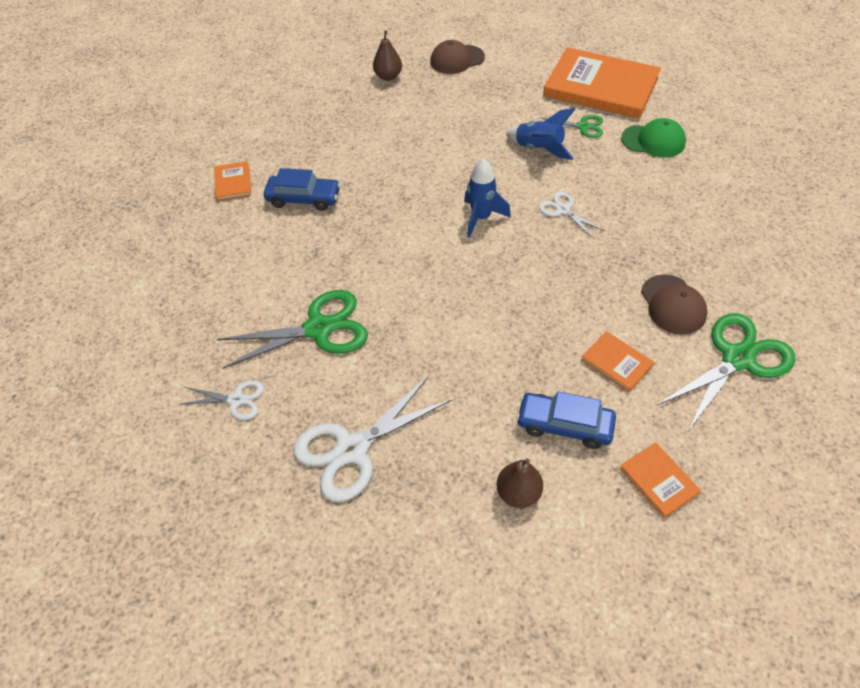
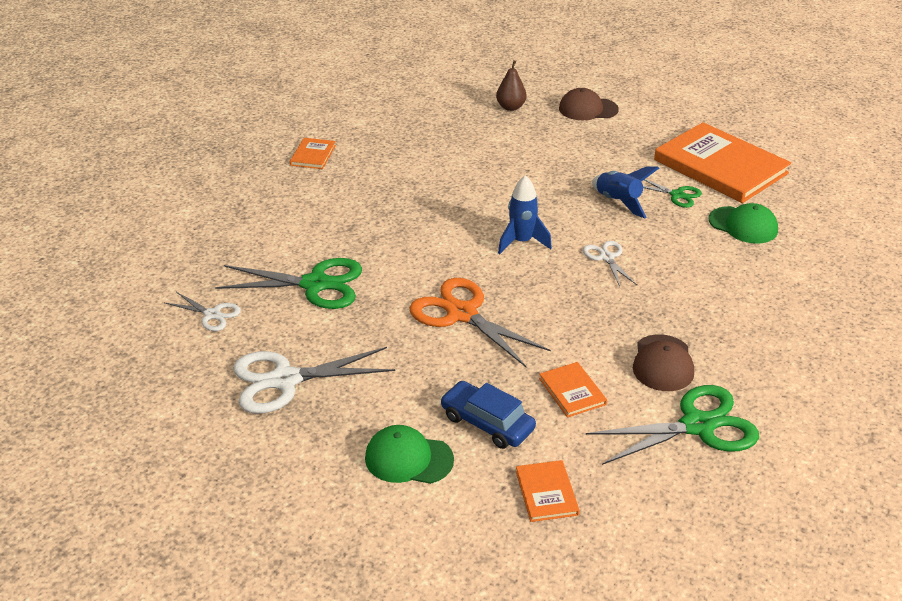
camera: 20 degrees right, 15 degrees down
blue car [264,168,341,211] -> none
brown pear [497,459,543,508] -> green cap [365,425,454,484]
none -> orange scissors [409,278,551,367]

